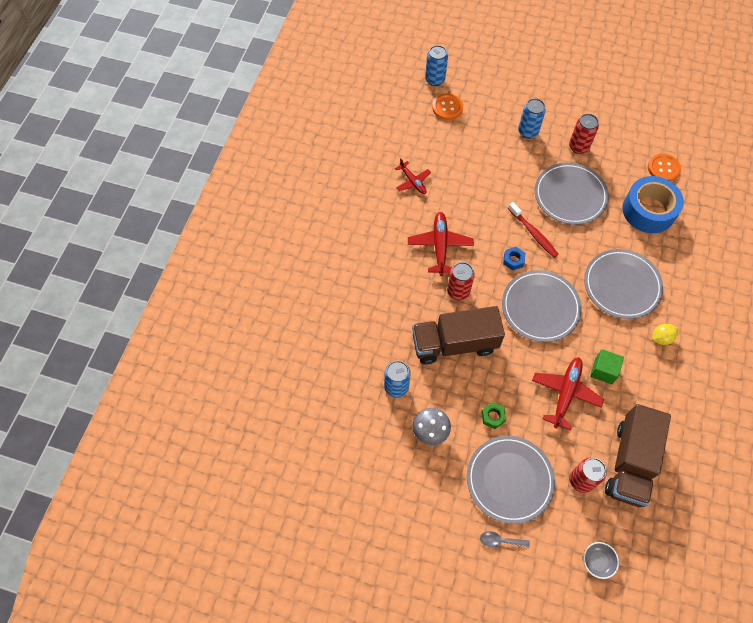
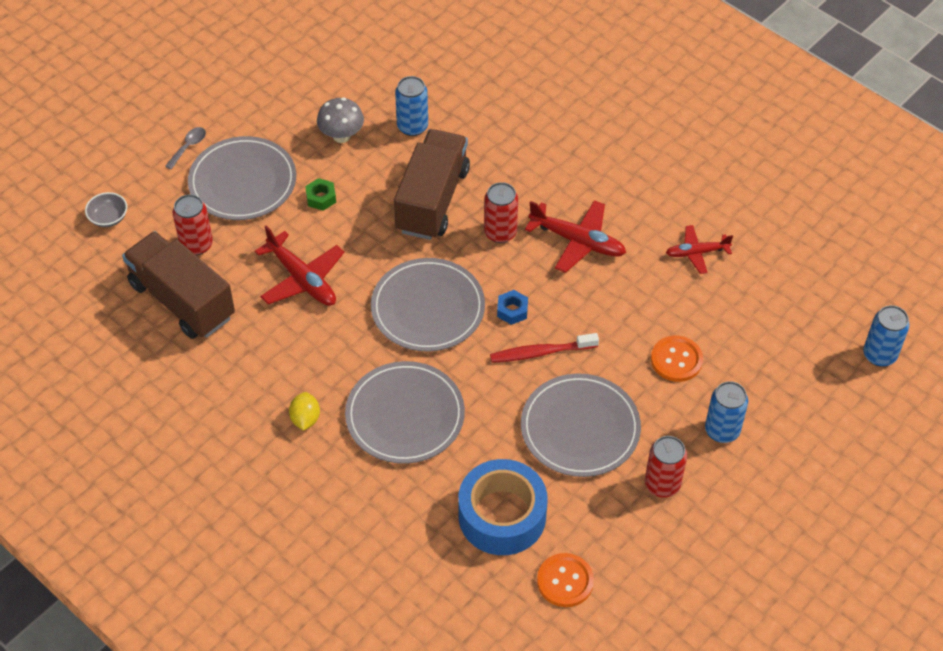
camera: 115 degrees right, 10 degrees down
orange button [432,94,463,120] -> orange button moved to [651,336,703,382]
green cube [590,349,624,384] -> none

